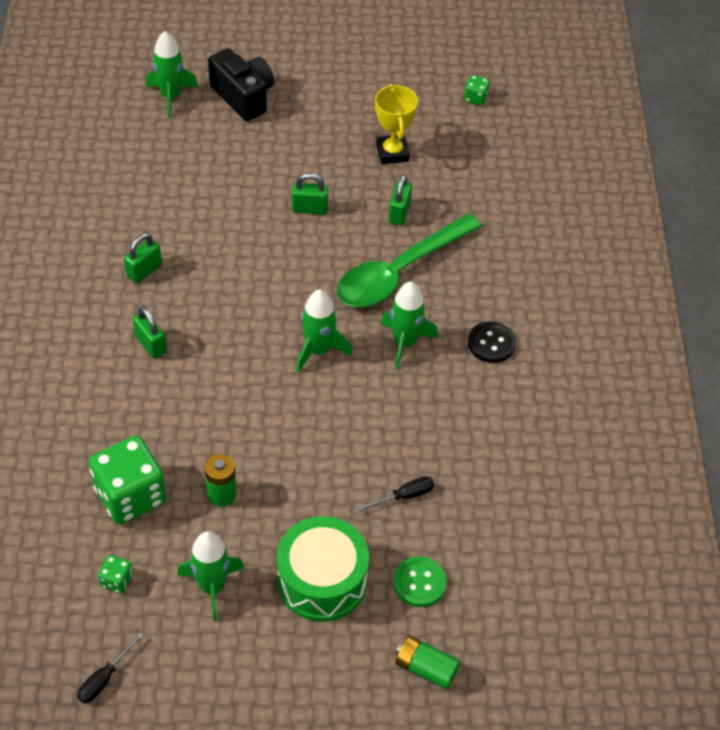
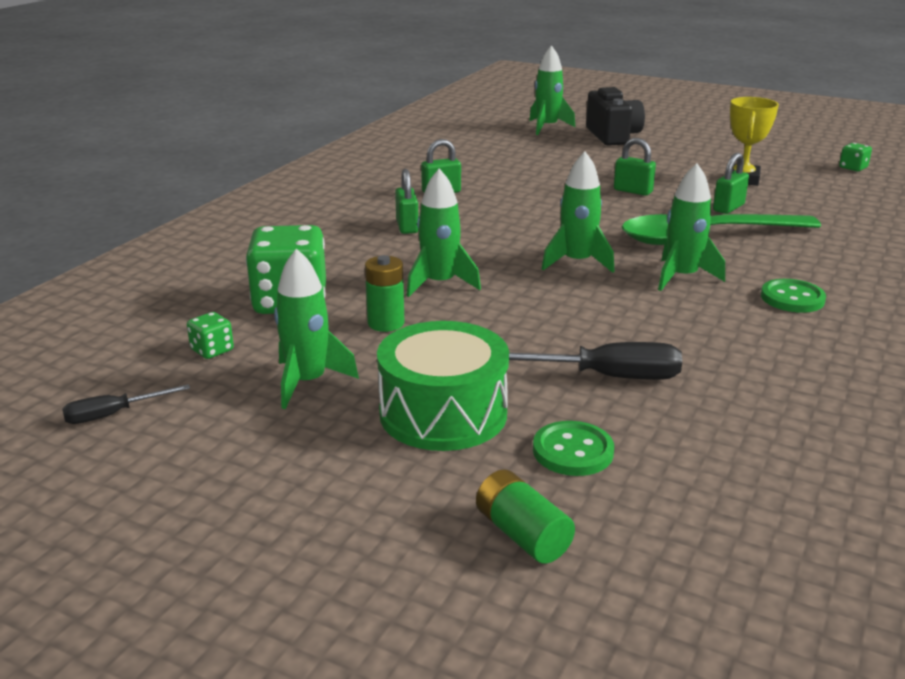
camera: 30 degrees right, 25 degrees down
black screwdriver [356,476,435,511] -> black screwdriver [509,342,682,380], size x1.72
black button [468,321,516,363] -> green button [761,279,826,313]
none -> green rocket [407,168,481,297]

